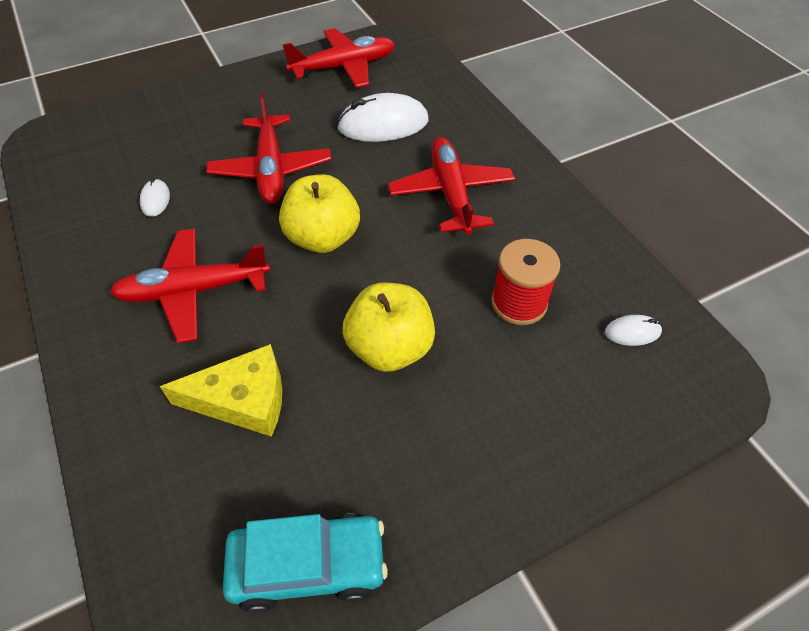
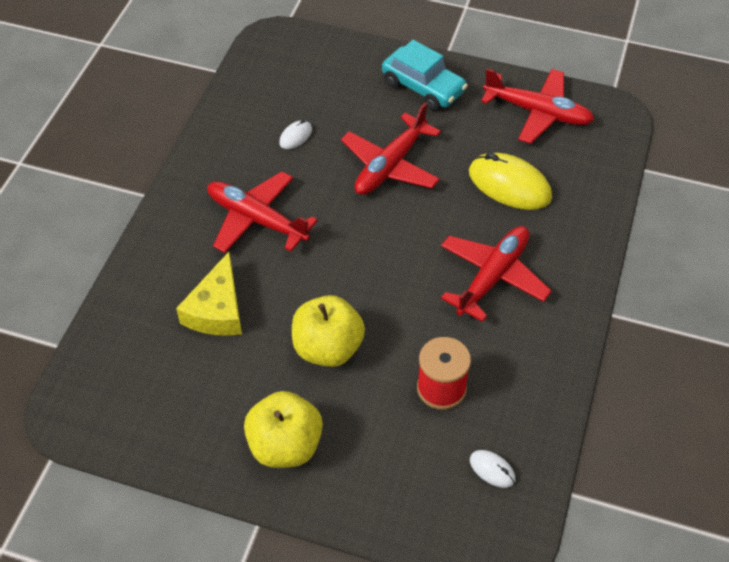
camera: 45 degrees right, 0 degrees up
yellow cheese [160,344,282,437] -> yellow cheese turned 60 degrees clockwise [176,252,242,336]
turquoise car [223,513,388,613] -> turquoise car moved to [382,40,468,111]
yellow apple [279,174,360,253] -> yellow apple moved to [244,391,323,468]
white mouse [337,93,428,142] -> yellow mouse [469,153,552,210]

